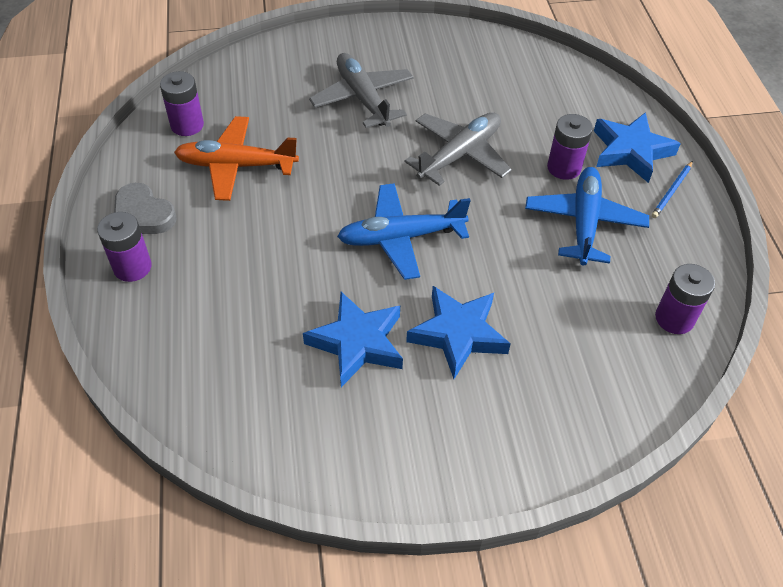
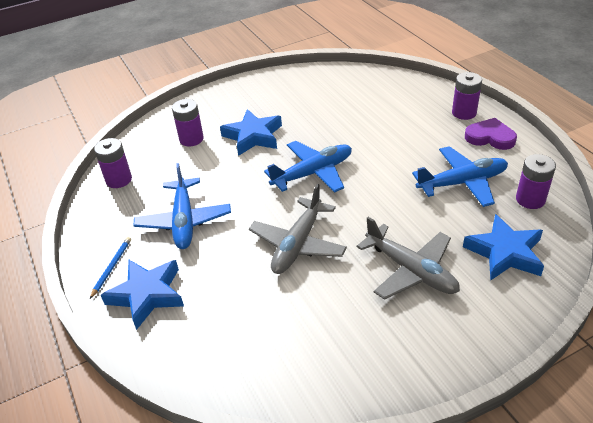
camera: 165 degrees right, 10 degrees down
grey heart [114,183,177,234] -> purple heart [465,118,517,150]
orange plane [174,116,299,201] -> blue plane [412,146,508,207]
blue star [303,292,403,387] -> blue star moved to [463,214,544,280]
purple battery [547,114,593,180] -> purple battery moved to [172,99,204,146]

